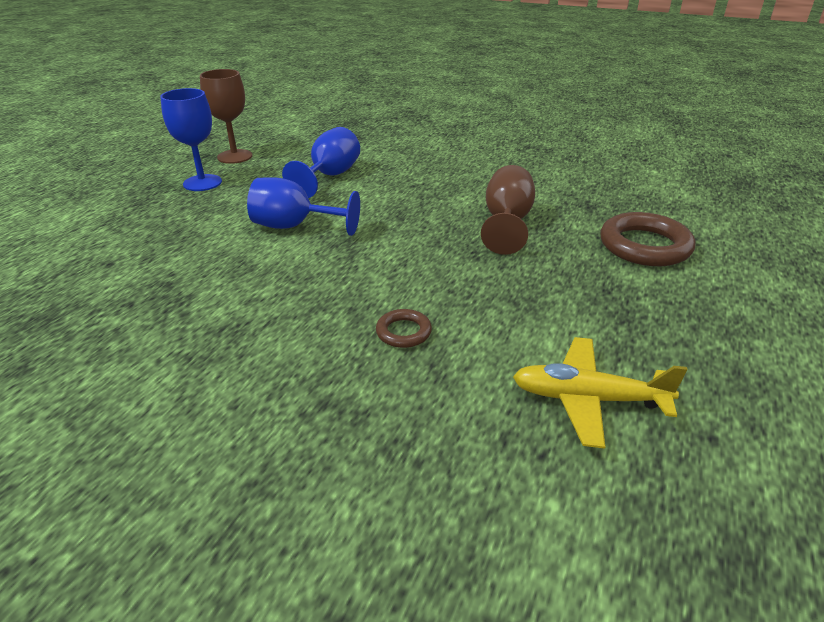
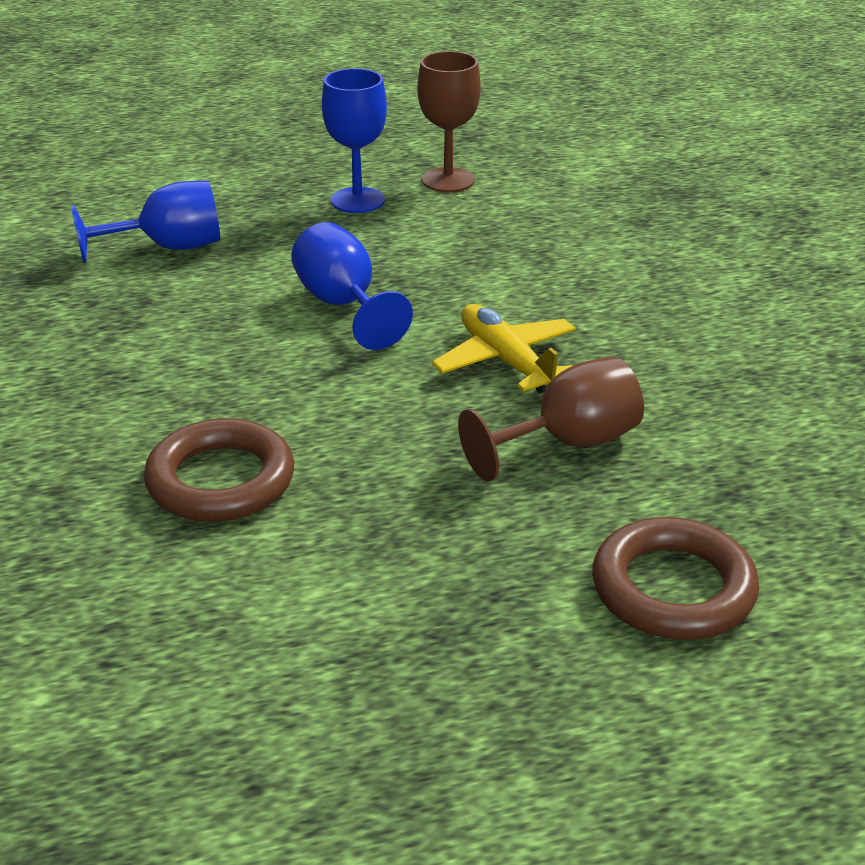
camera: 50 degrees right, 0 degrees up
blue goblet [282,127,360,198] -> blue goblet moved to [71,181,220,263]
brown ring [376,309,432,348] -> brown ring [144,418,294,522], size x1.98
yellow plane [513,337,688,449] -> yellow plane moved to [432,304,576,393]

